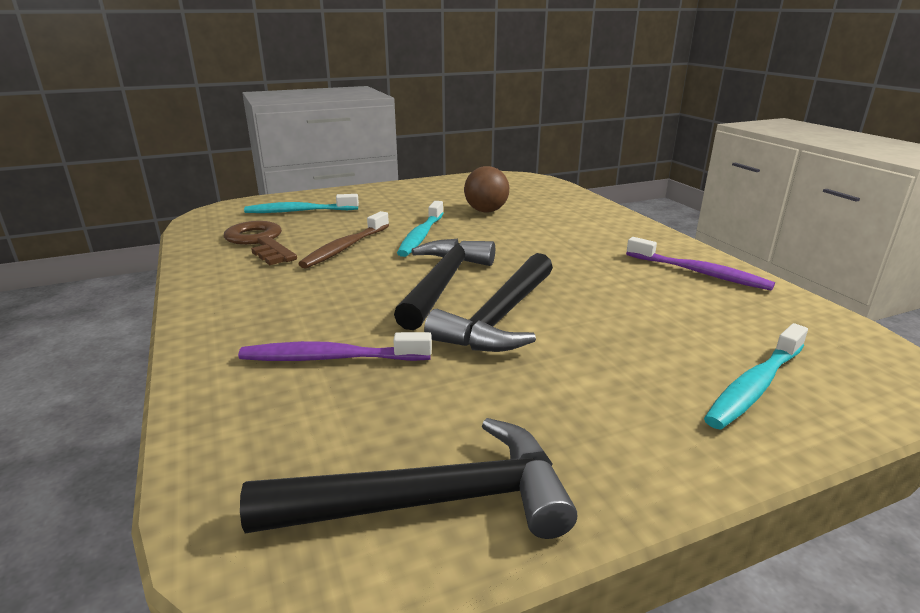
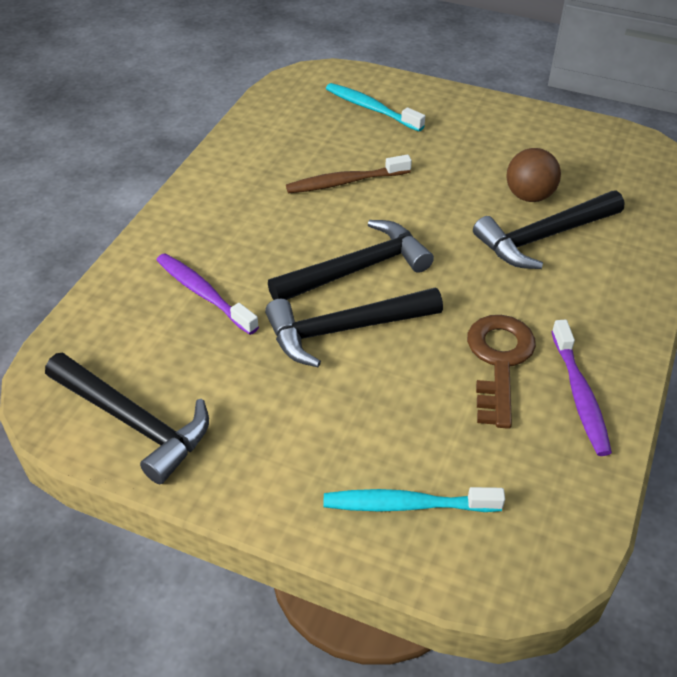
camera: 45 degrees right, 20 degrees up
brown key [224,221,297,265] -> brown key moved to [467,315,536,429]
turquoise toothbrush [397,201,444,257] -> none
none -> black hammer [473,191,624,269]

